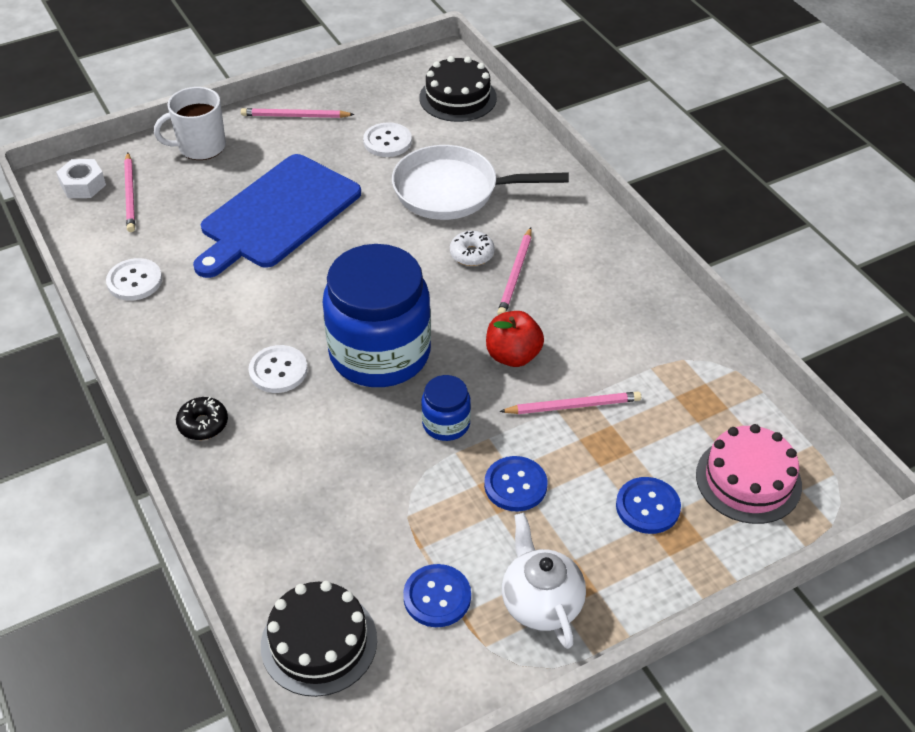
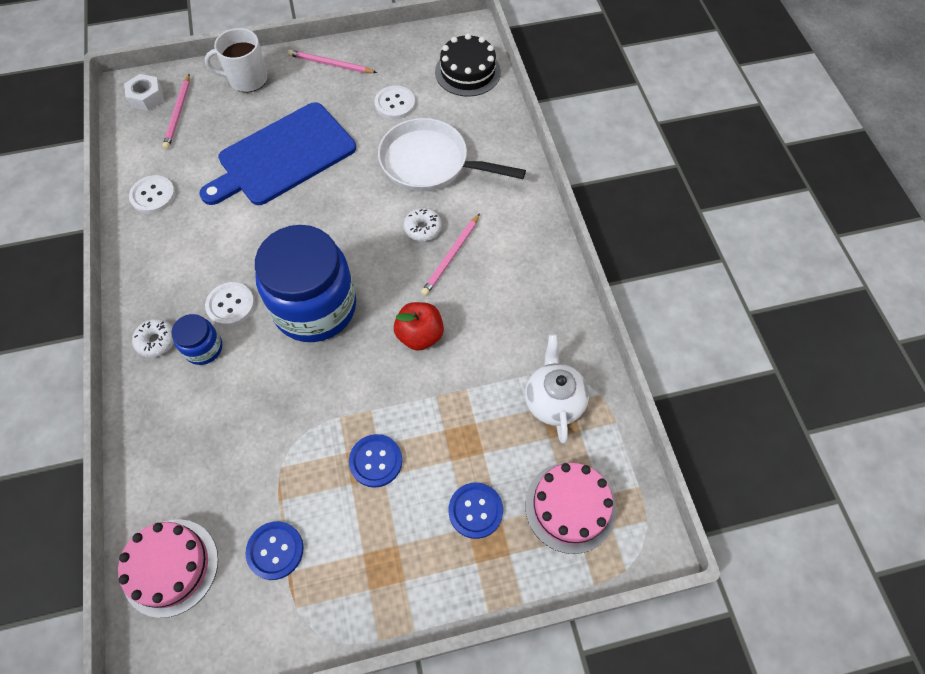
camera: 15 degrees right, 15 degrees up
black donut [176,397,228,440] -> white donut [132,319,174,358]
black cake [261,581,377,697] -> pink cake [118,519,218,618]
blue jar [421,375,471,441] -> blue jar moved to [171,314,222,365]
pink pencil [499,392,641,414] -> none
white teapot [502,513,586,649] -> white teapot moved to [525,334,589,444]

